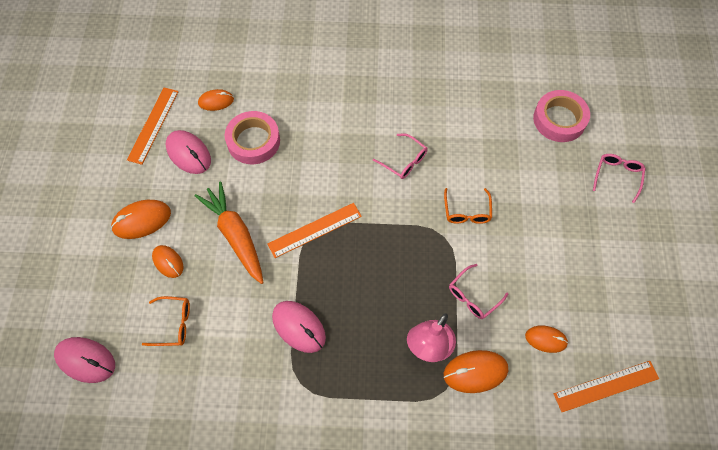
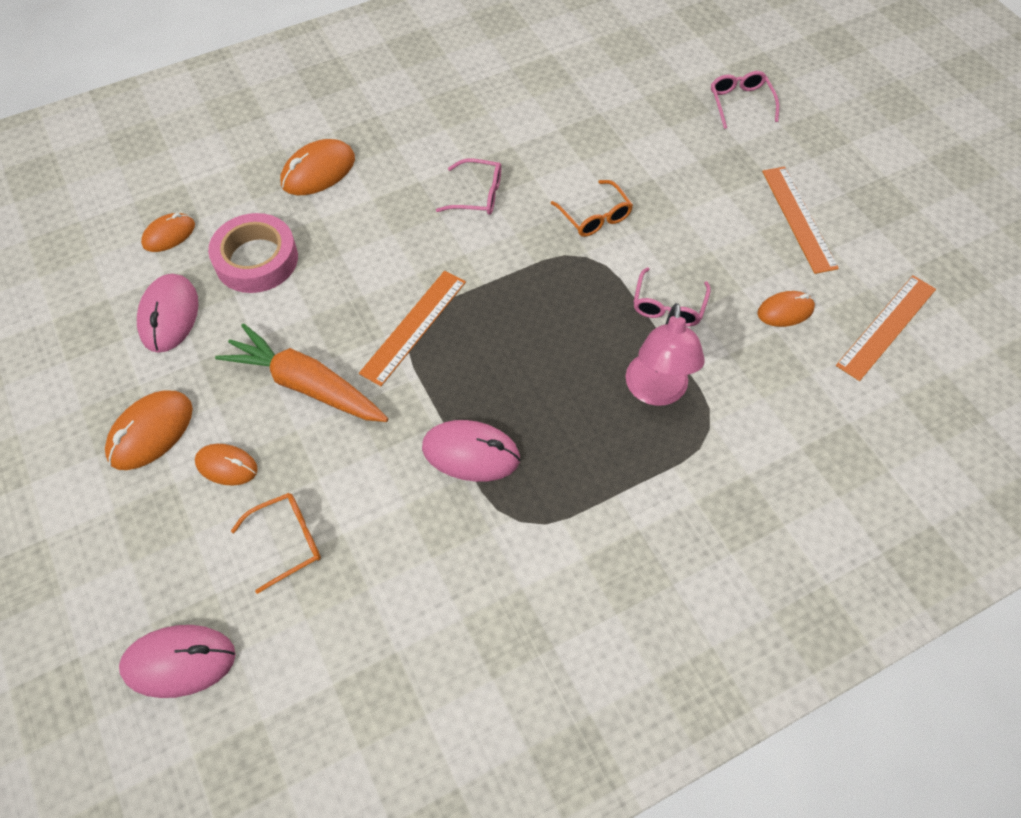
camera: 30 degrees left, 5 degrees down
orange ruler [127,87,179,165] -> orange ruler moved to [762,166,839,274]
pink mouse [166,130,211,174] -> pink mouse turned 75 degrees clockwise [137,274,198,353]
orange mouse [444,350,508,393] -> orange mouse moved to [281,139,355,195]
pink tape [533,90,590,142] -> none

